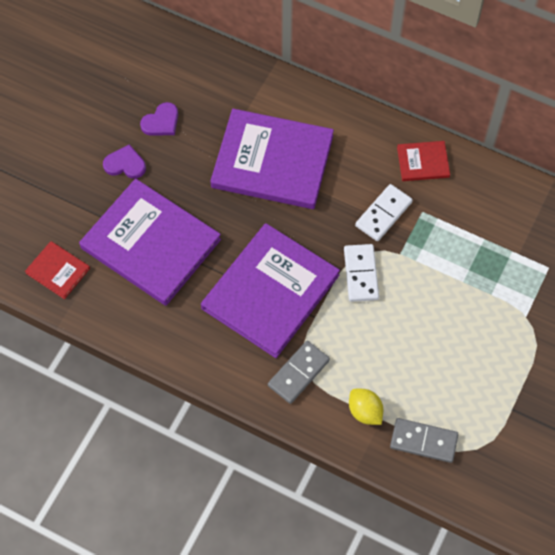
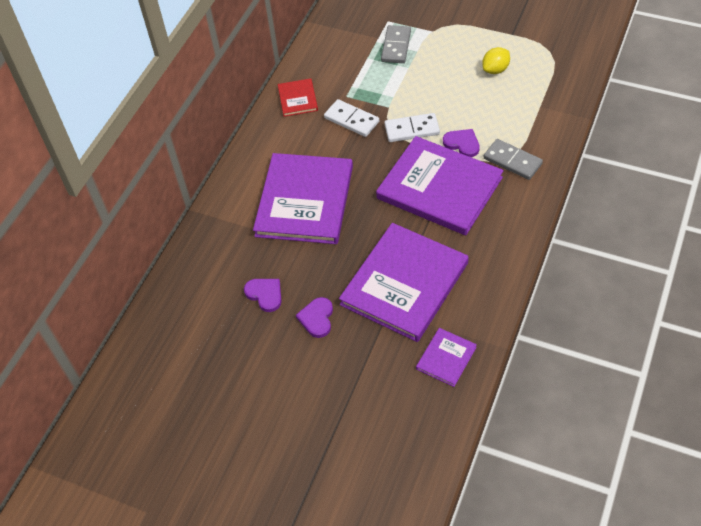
camera: 90 degrees left, 10 degrees down
red book [25,241,90,299] -> purple book [416,328,477,387]
yellow lemon [349,389,383,425] -> yellow lemon moved to [482,47,510,74]
grey domino [390,418,459,463] -> grey domino moved to [381,25,411,63]
none -> purple heart [443,129,480,157]

